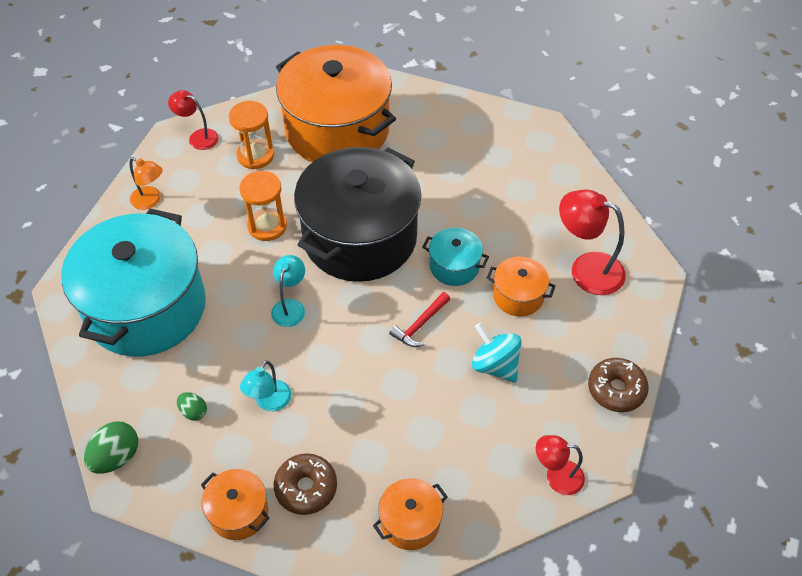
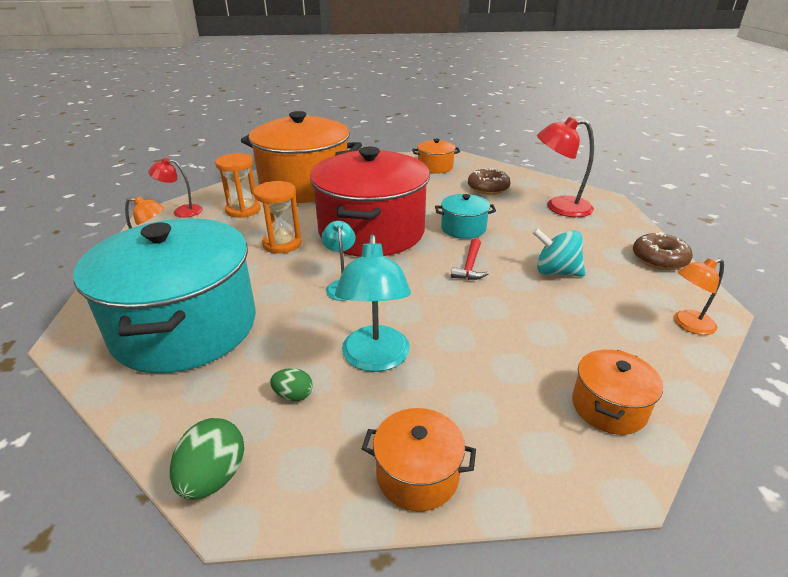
camera: 25 degrees left, 20 degrees down
turquoise lamp [240,360,292,411] -> turquoise lamp [335,234,411,372], size x1.64
brown donut [274,453,337,515] -> brown donut moved to [468,168,510,195]
black pot [294,147,421,282] -> red pot [310,147,430,257]
orange pot [487,257,556,316] -> orange pot moved to [412,139,460,174]
red lamp [536,435,585,495] -> orange lamp [674,258,724,335]

